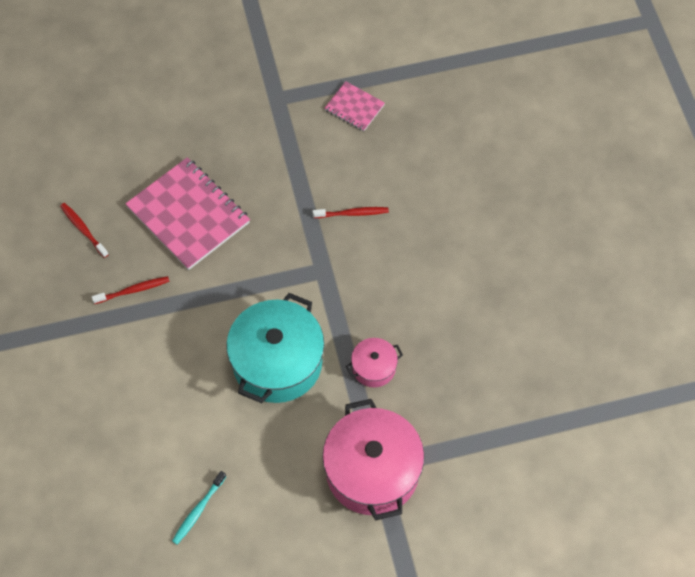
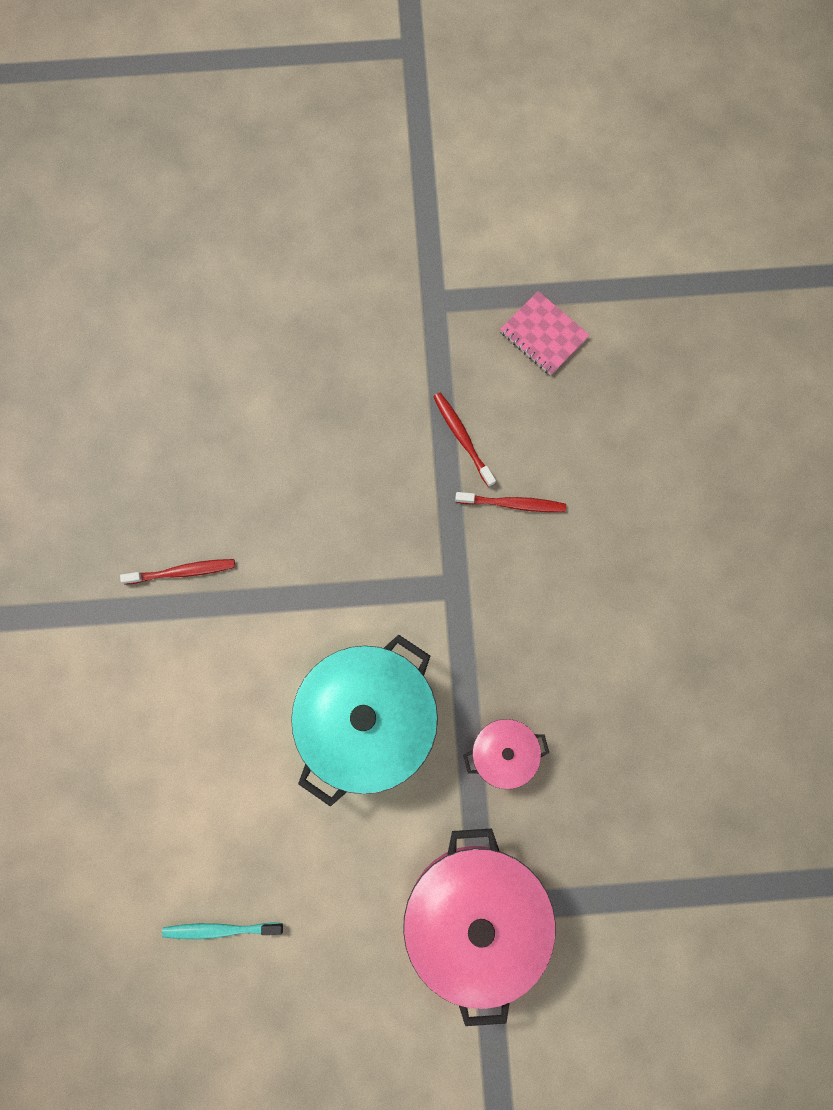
camera: 10 degrees right, 15 degrees up
red toothbrush [60,203,109,258] -> red toothbrush moved to [433,393,496,487]
pink notebook [125,157,250,270] -> none
turquoise toothbrush [172,471,226,544] -> turquoise toothbrush turned 45 degrees clockwise [162,922,283,939]

